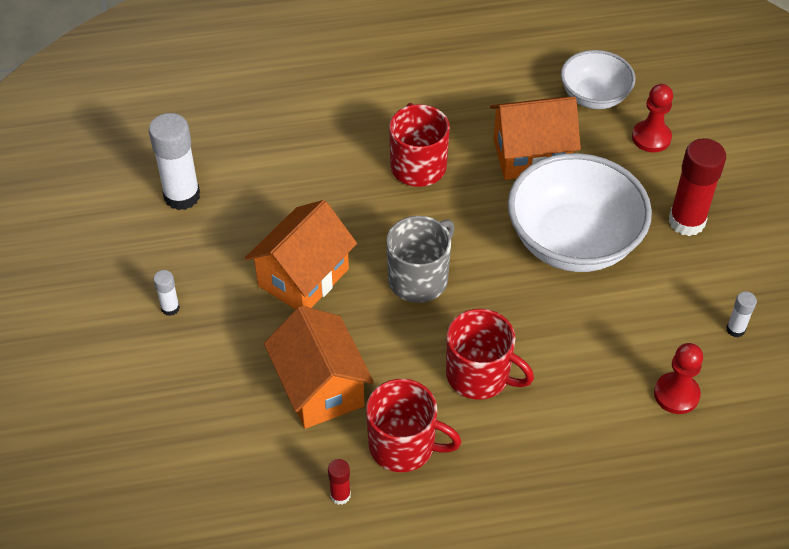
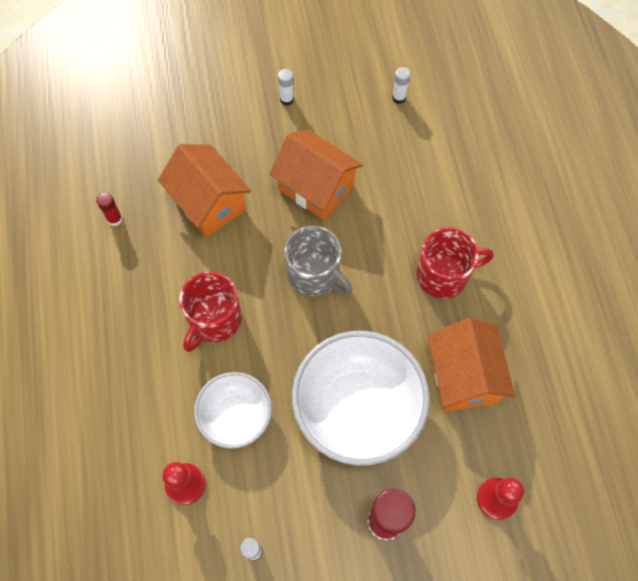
camera: 90 degrees right, 15 degrees up
white glue stick [149,113,200,210] -> white glue stick [392,67,411,104], size x0.48
orange house [264,306,374,429] -> orange house turned 75 degrees clockwise [158,144,251,237]
red mug [366,379,461,472] -> none
white bowl [561,50,635,109] -> white bowl moved to [194,372,272,449]

